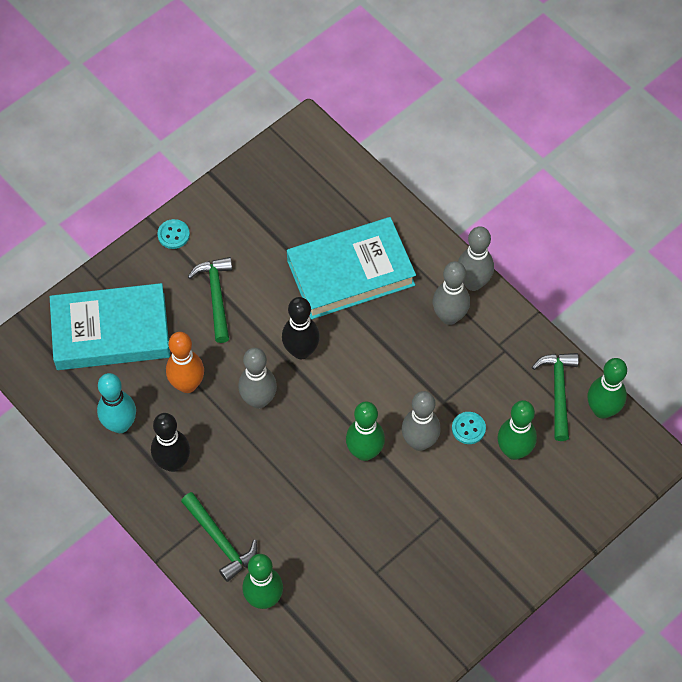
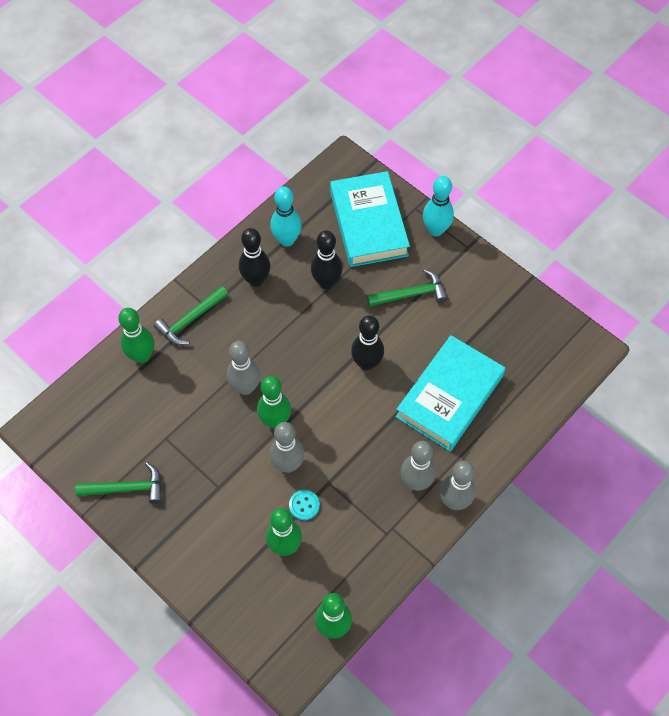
camera: 85 degrees right, 0 degrees up
turquoise button [157,219,190,249] -> none
orange bowling pin [166,332,204,393] -> black bowling pin [311,231,342,289]
grey bowling pin [238,348,277,409] -> grey bowling pin moved to [227,341,260,395]
turquoise book [287,217,416,319] -> turquoise book turned 60 degrees clockwise [396,335,505,451]
green hammer [532,353,579,441] -> green hammer moved to [75,462,162,504]
none -> turquoise bowling pin [423,176,454,236]

